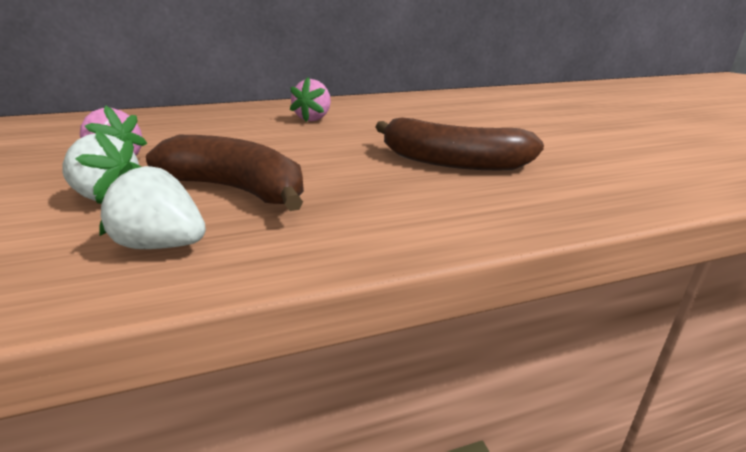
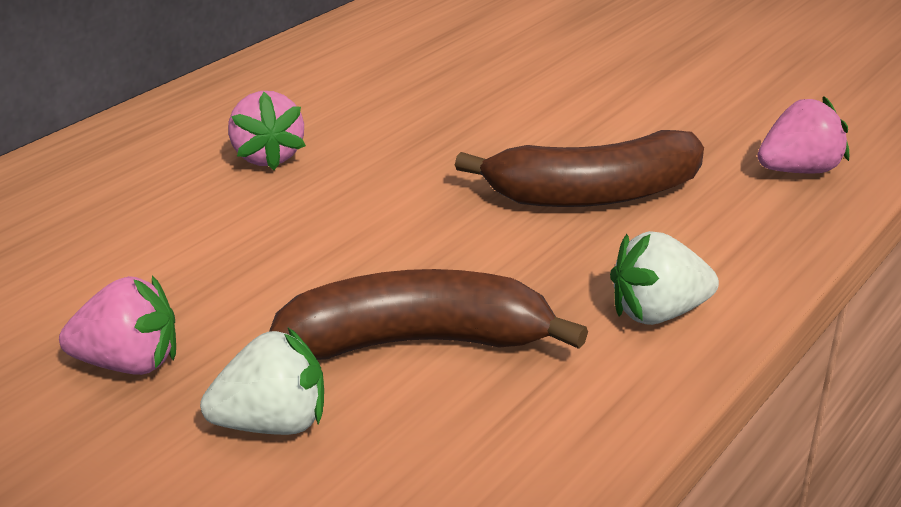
camera: 35 degrees left, 5 degrees up
white strawberry [95,162,206,249] -> white strawberry moved to [610,231,719,325]
none -> pink strawberry [758,96,849,173]

